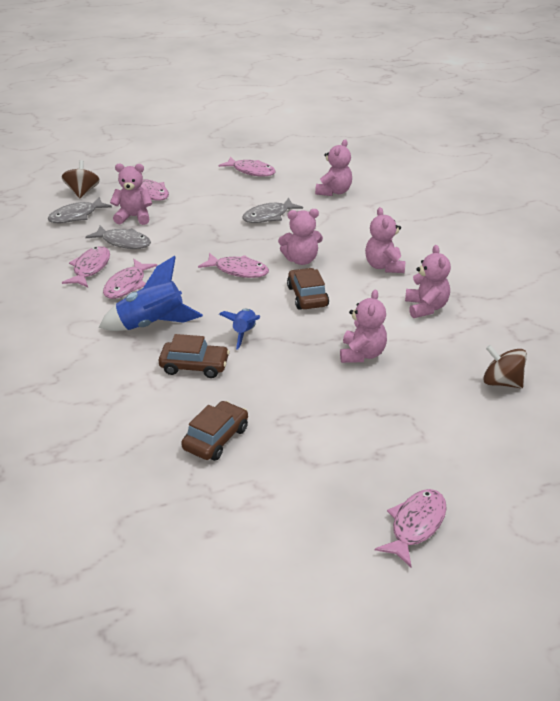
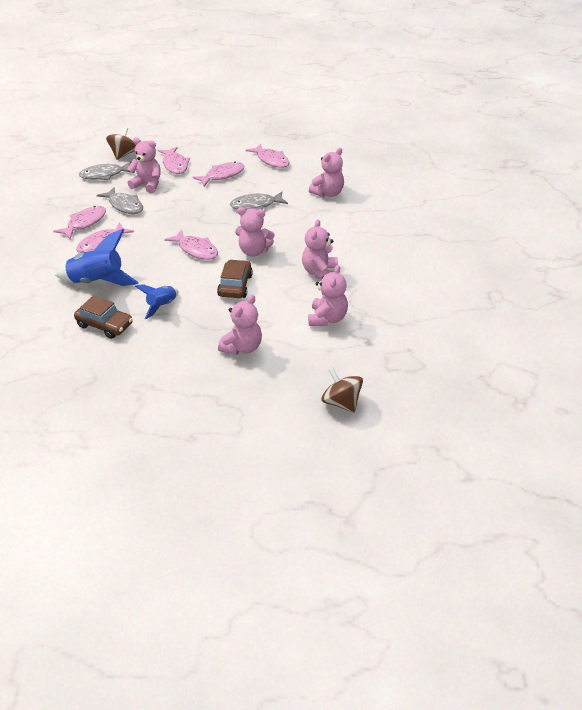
camera: 20 degrees right, 5 degrees up
brown car [181,401,248,461] -> none
pink fish [375,489,447,567] -> pink fish moved to [192,162,244,187]

